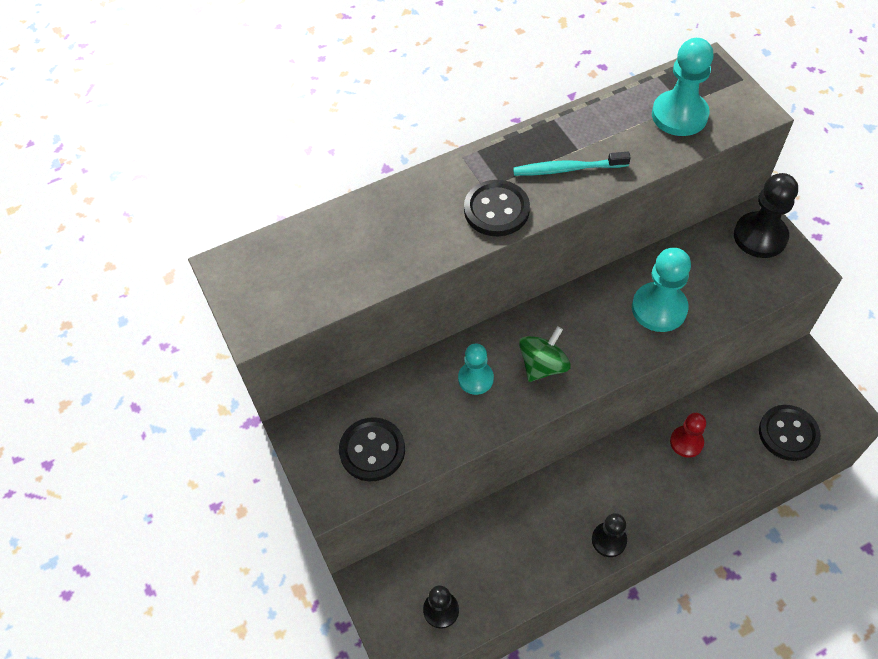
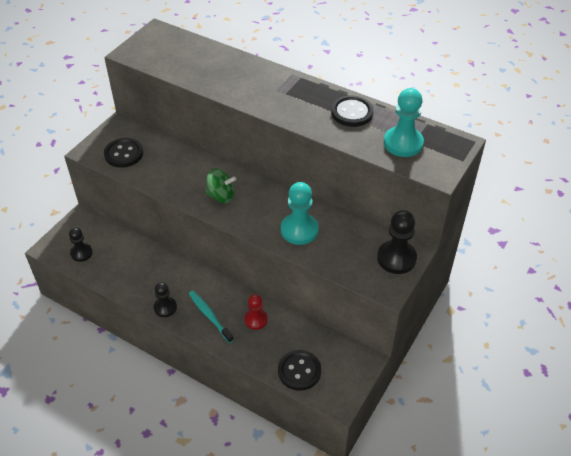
camera: 55 degrees right, 10 degrees down
turquoise pawn [458,343,494,395] -> none
black button [464,180,530,236] -> black button moved to [331,96,374,127]
turquoise toothbrush [513,152,631,176] -> turquoise toothbrush moved to [189,291,234,343]

